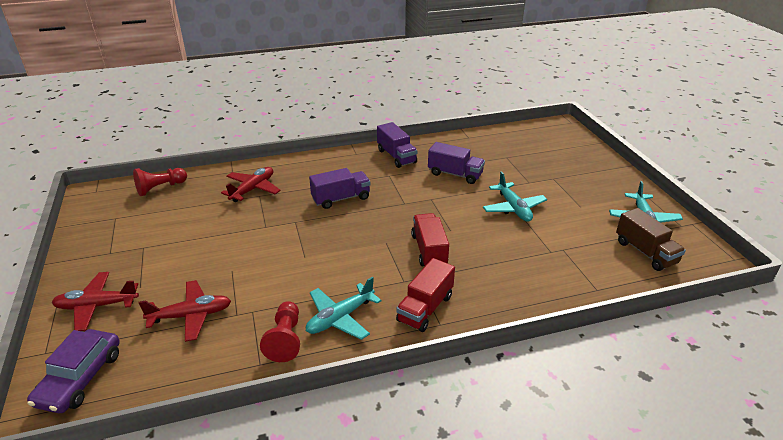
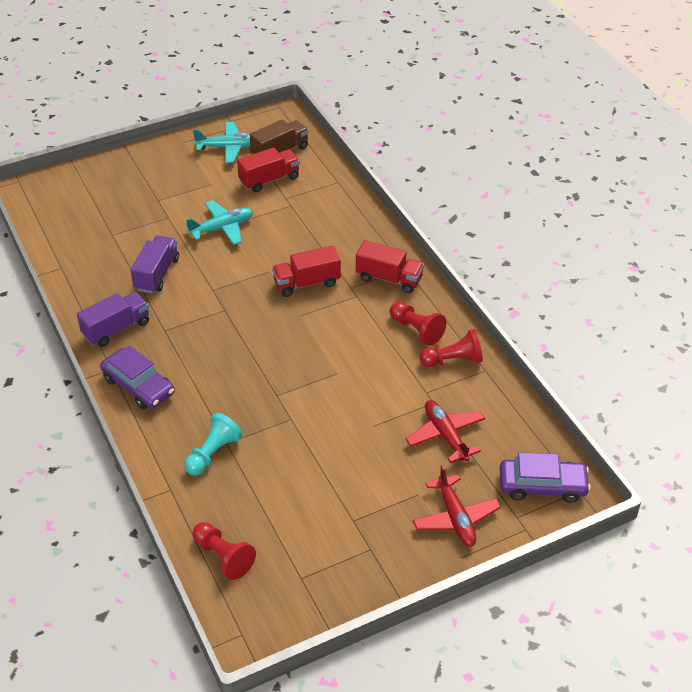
camera: 100 degrees left, 10 degrees up
red plane [221,167,281,202] -> turquoise pawn [184,413,243,475]
turquoise plane [306,277,381,340] -> red pawn [390,302,446,346]
purple truck [309,168,370,209] -> none
none -> purple car [100,345,175,410]
none -> red truck [237,147,300,192]

